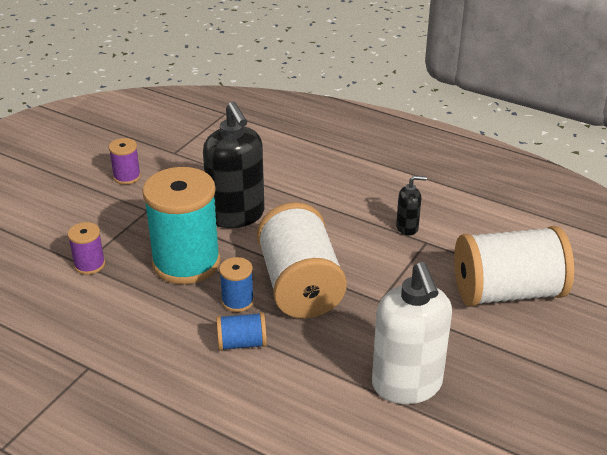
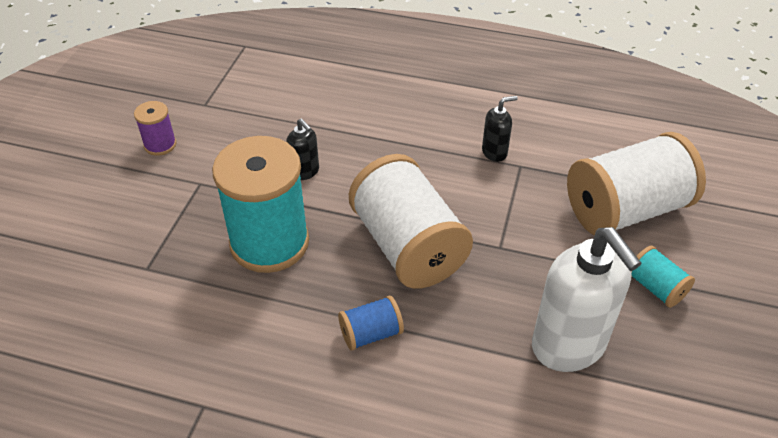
camera: 15 degrees left, 10 degrees up
purple spool [68,222,105,275] -> none
black soap dispenser [203,102,264,228] -> black soap dispenser [286,118,319,180], size x0.47
blue spool [219,257,254,312] -> none
none -> turquoise spool [631,246,695,308]

